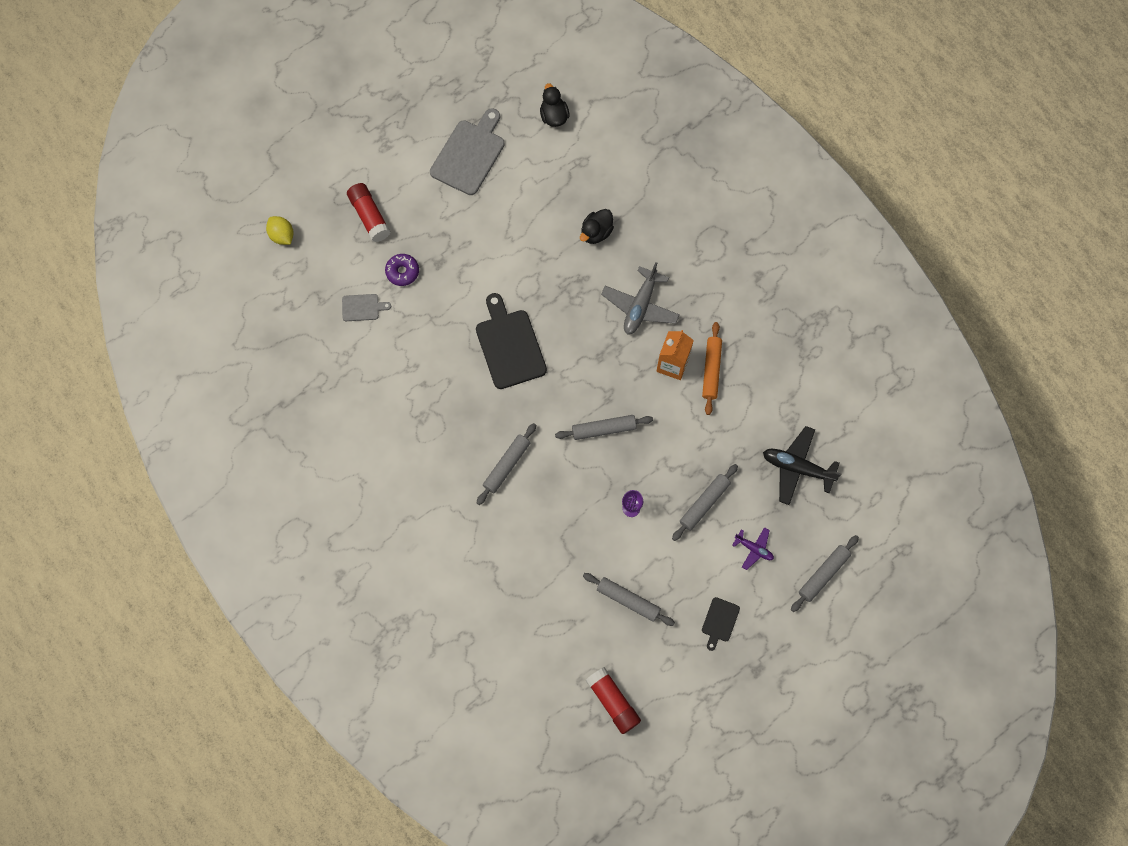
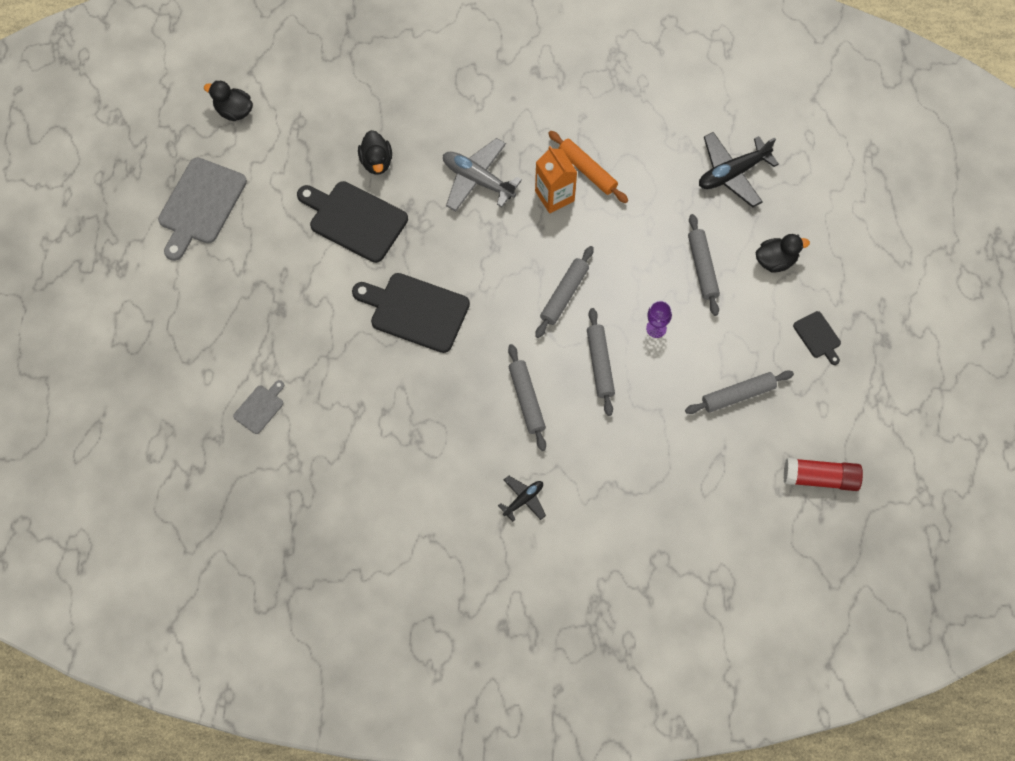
camera: 50 degrees left, 5 degrees down
yellow lemon [266,216,294,245] -> none
red glue stick [347,183,391,242] -> none
purple donut [385,254,419,286] -> none
grey cutting board [430,108,505,195] -> grey cutting board turned 135 degrees counterclockwise [158,157,247,261]
grey plane [601,262,680,335] -> grey plane turned 150 degrees clockwise [443,138,522,212]
purple plane [732,527,774,570] -> black duck [756,234,810,273]
grey rolling pin [791,535,859,612] -> grey rolling pin moved to [587,308,615,416]
none -> black cutting board [297,181,408,263]
none -> black plane [498,475,546,522]

